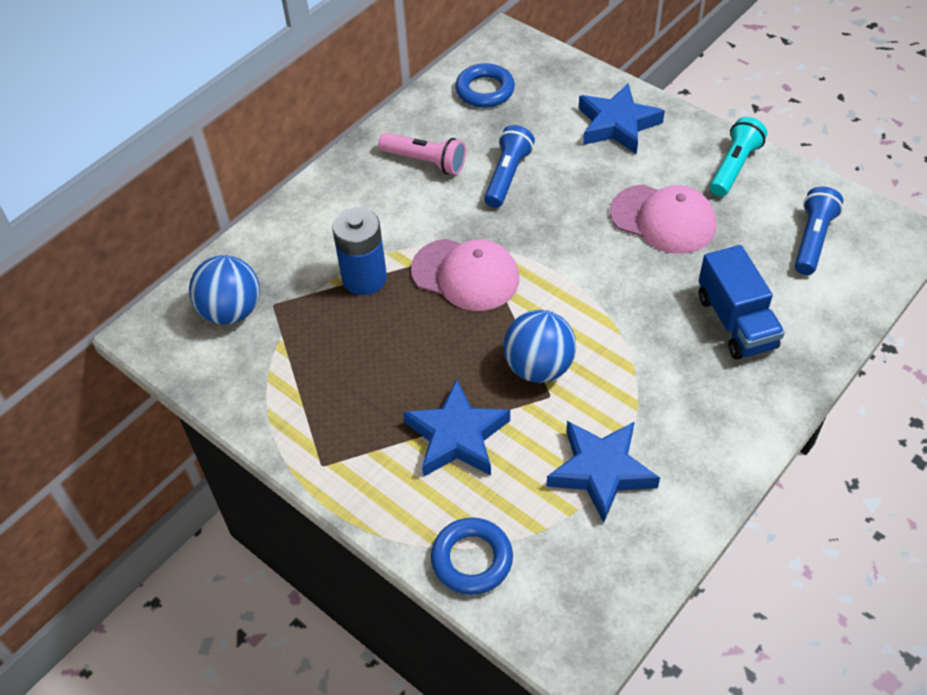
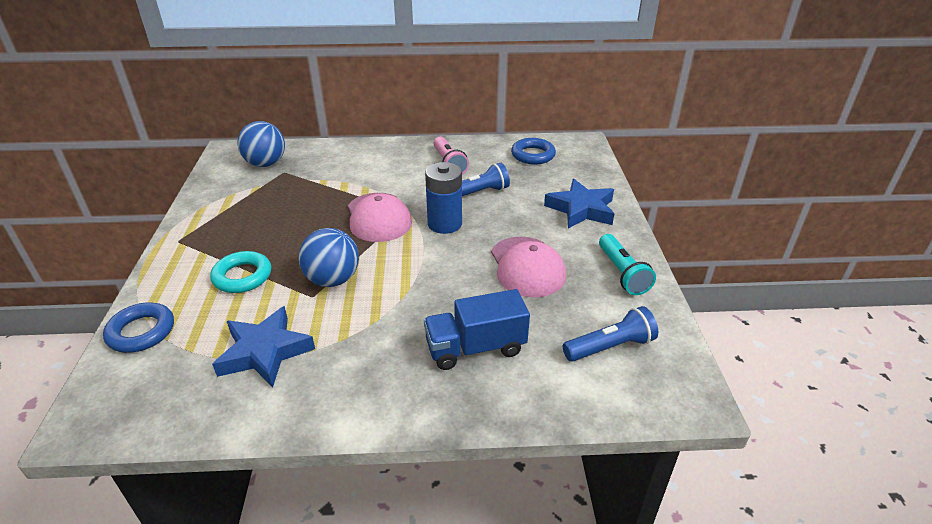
camera: 45 degrees right, 15 degrees down
blue battery [332,207,387,295] -> blue battery moved to [425,162,462,234]
blue star [403,379,510,477] -> turquoise ring [210,251,271,293]
blue truck [699,245,785,360] -> blue truck turned 45 degrees clockwise [424,289,530,370]
turquoise flashlight [710,117,767,197] -> turquoise flashlight turned 90 degrees clockwise [599,234,656,295]

